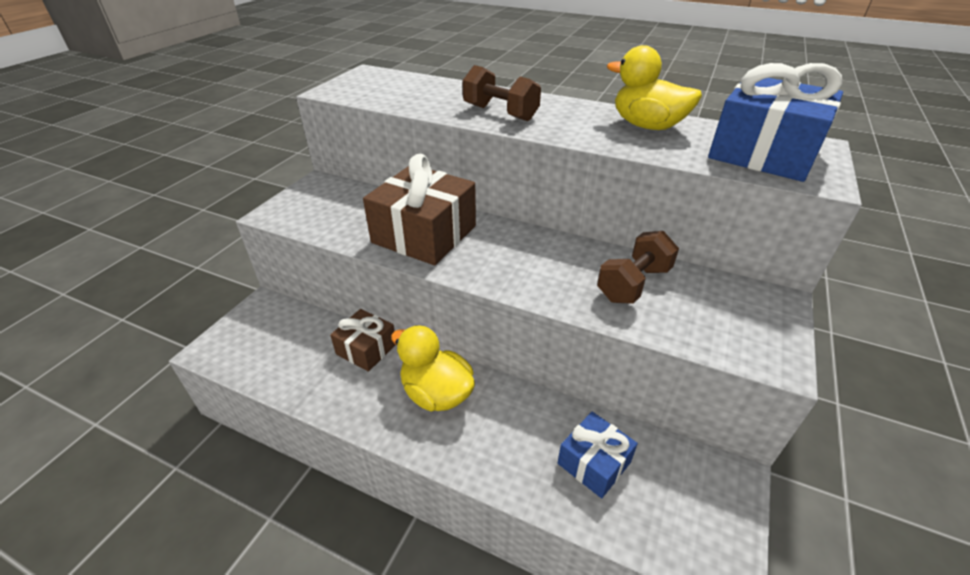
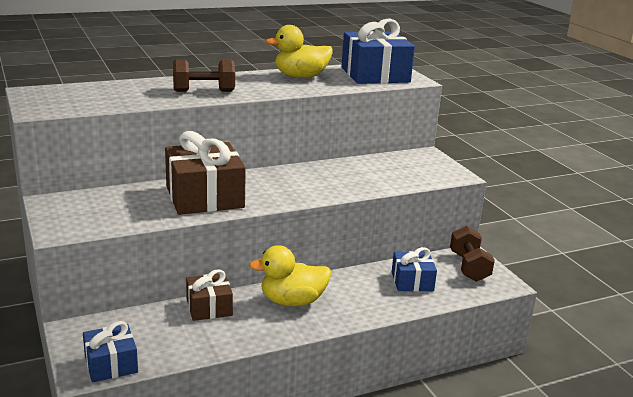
camera: 50 degrees left, 15 degrees down
brown dumbbell [597,231,679,304] -> brown dumbbell moved to [450,226,495,282]
none -> blue gift [83,321,138,382]

